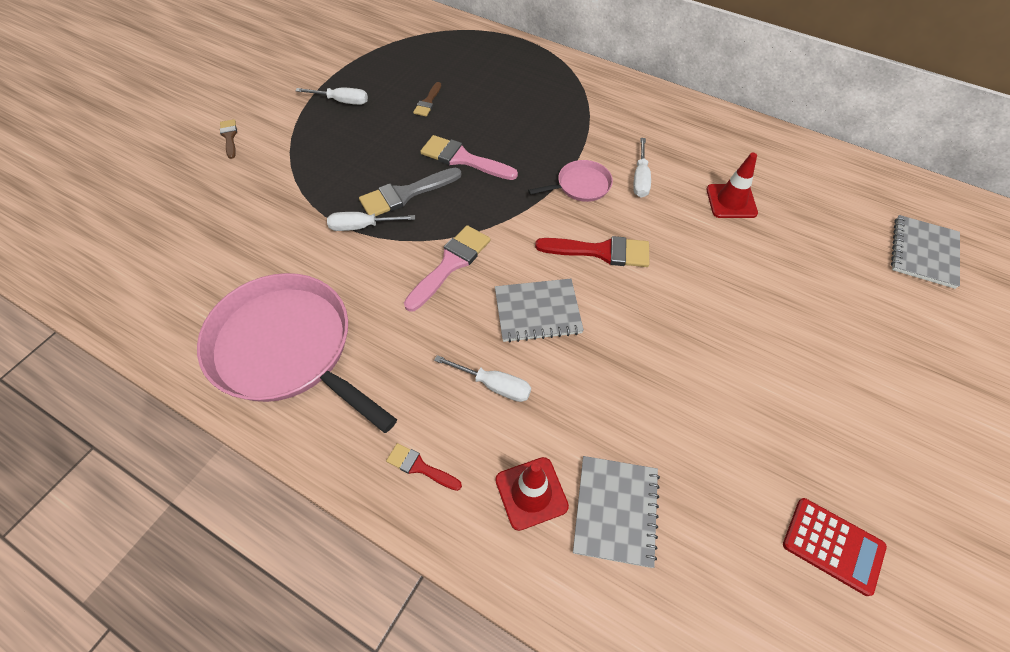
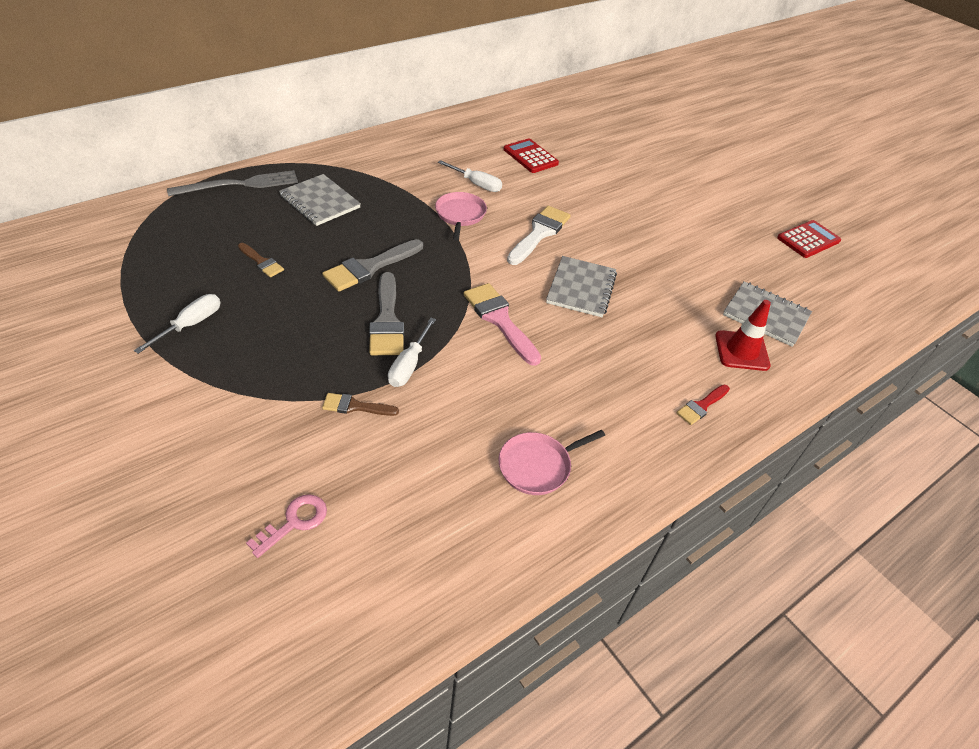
camera: 70 degrees left, 10 degrees down
pink pan [197,273,397,433] -> pink pan [499,430,605,495], size x0.45
brown brush [220,119,237,159] -> brown brush moved to [322,393,399,416]
pink brush [420,135,518,180] -> grey brush [322,239,423,291]
white screwdriver [434,355,531,402] -> none
red brush [535,236,649,267] -> white brush [507,206,571,265]
red traffic cone [706,153,758,218] -> red calculator [504,138,559,173]
grey notebook [891,215,960,289] -> grey notebook moved to [279,174,361,226]
none -> grey fork [167,170,298,196]
none -> pink key [246,494,327,558]

